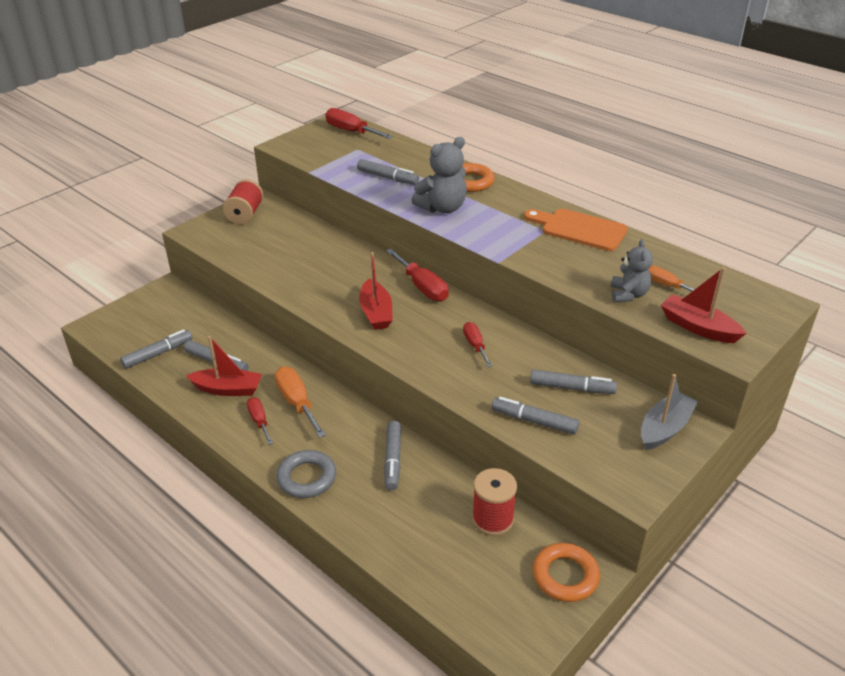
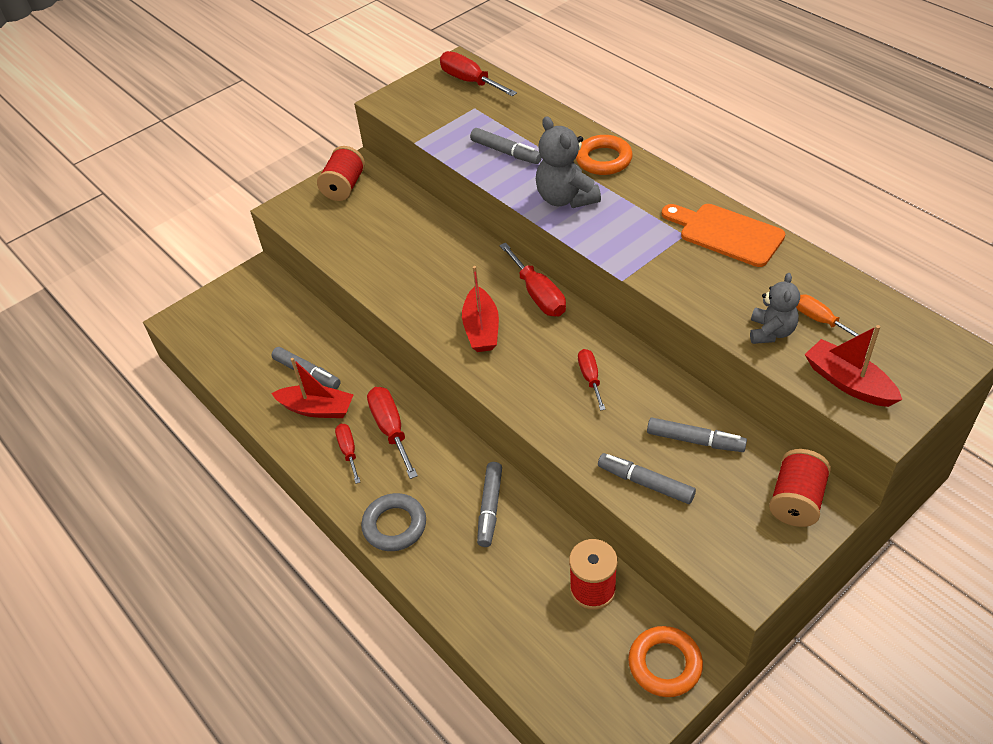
camera: 10 degrees right, 10 degrees up
grey marker [120,329,192,369] -> none
orange screwdriver [275,367,326,438] -> red screwdriver [367,387,418,479]
grey teddy bear [411,137,467,213] -> grey teddy bear turned 90 degrees clockwise [536,116,601,208]
grey boat [641,374,698,450] -> red spool [769,449,831,527]

